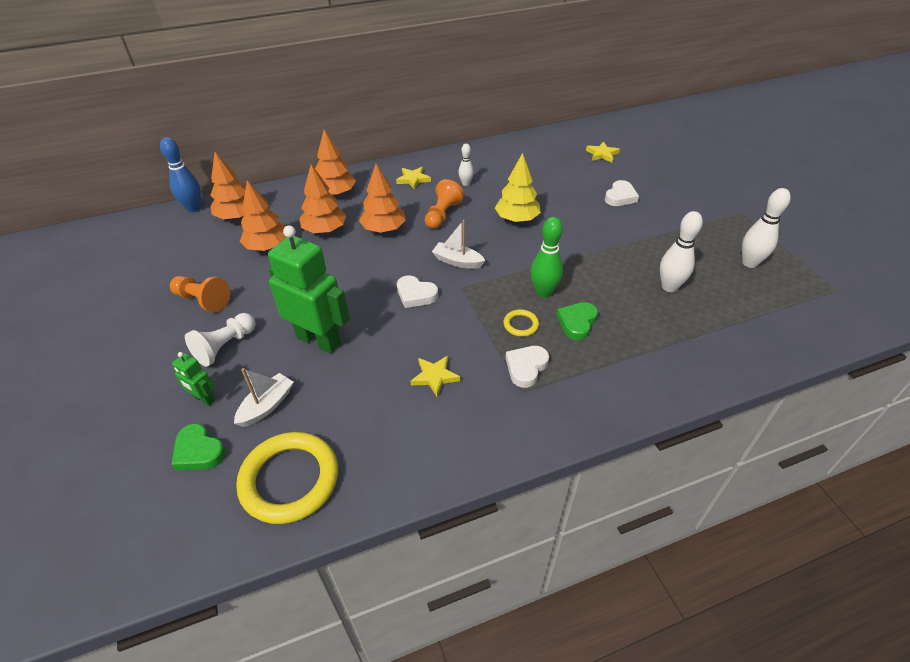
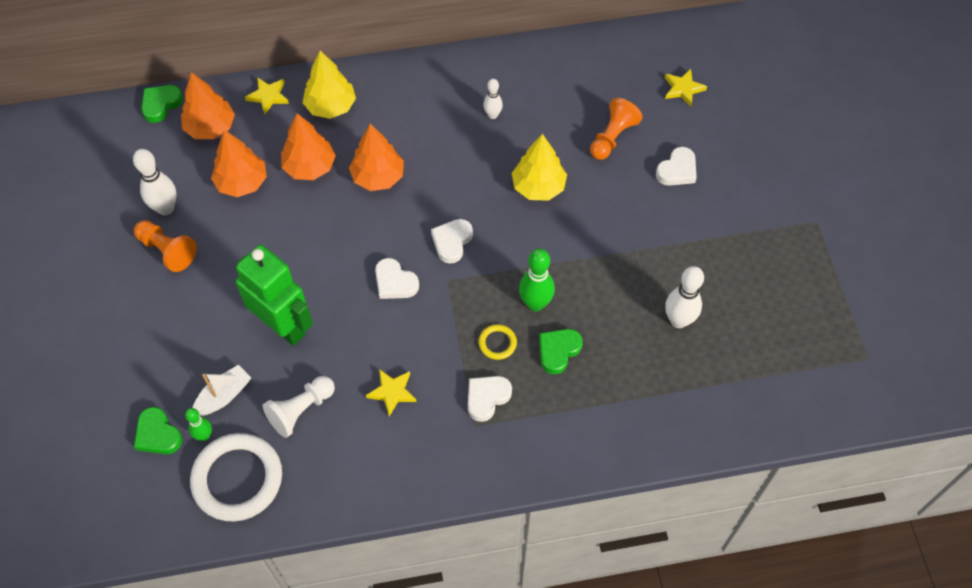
camera: 10 degrees right, 15 degrees up
blue bowling pin [160,137,201,212] -> green heart [141,85,183,123]
green robot [172,352,215,406] -> none
white pawn [185,313,256,367] -> white pawn moved to [263,376,335,438]
yellow ring [236,432,338,524] -> white ring [190,433,282,521]
orange tree [315,130,356,196] -> yellow tree [303,50,356,119]
yellow star [396,167,431,190] -> yellow star moved to [245,77,289,115]
orange pawn [425,179,464,229] -> orange pawn moved to [590,98,643,160]
white boat [432,220,486,269] -> white heart [431,219,473,264]
white bowling pin [742,188,791,268] -> white bowling pin moved to [133,149,176,215]
none -> green bowling pin [185,408,212,441]

